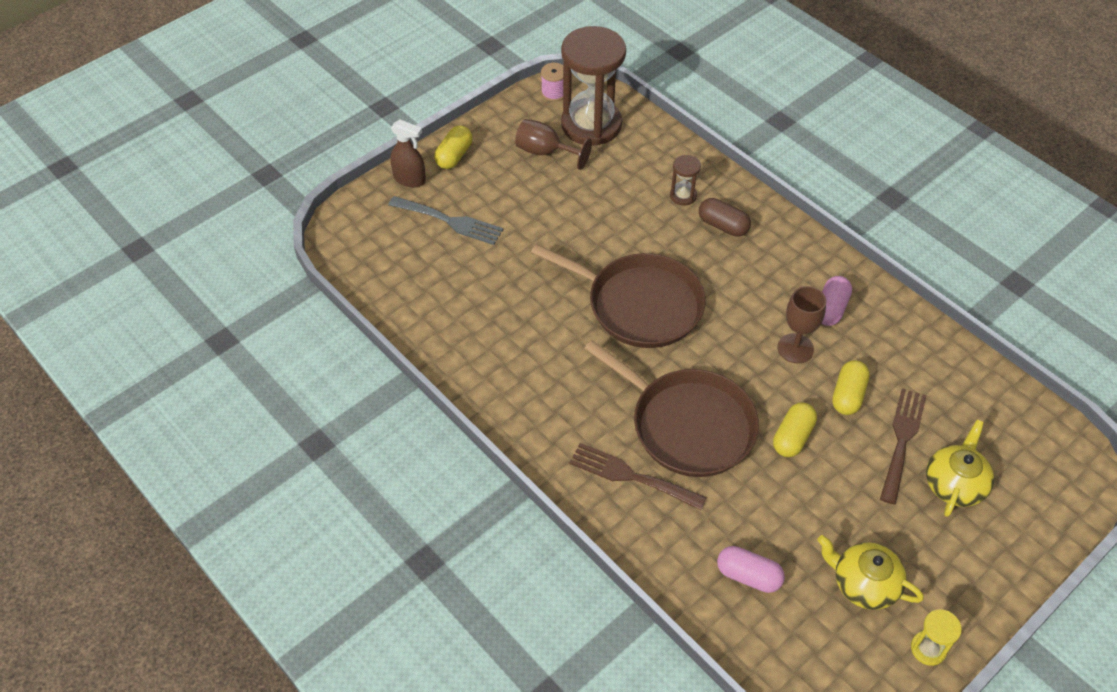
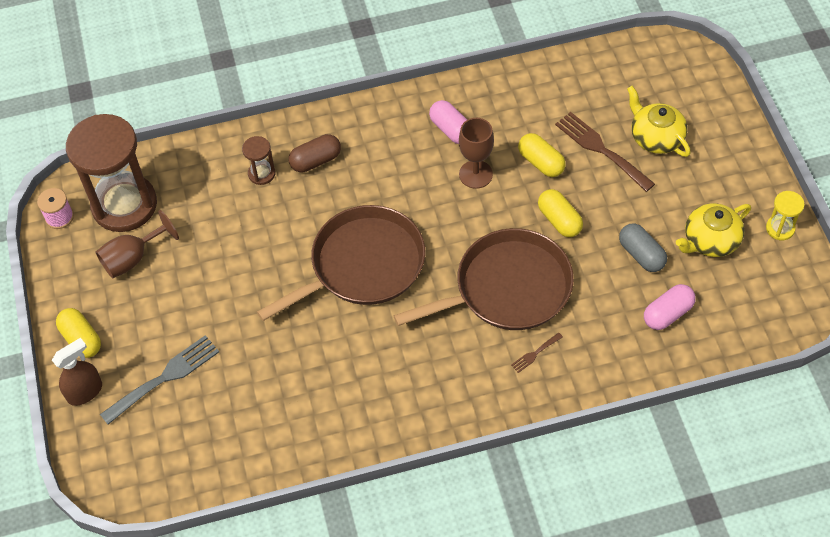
camera: 60 degrees left, 5 degrees up
brown fork [569,443,707,510] -> brown fork [511,332,563,373], size x0.46
none -> grey capsule [619,224,667,272]

